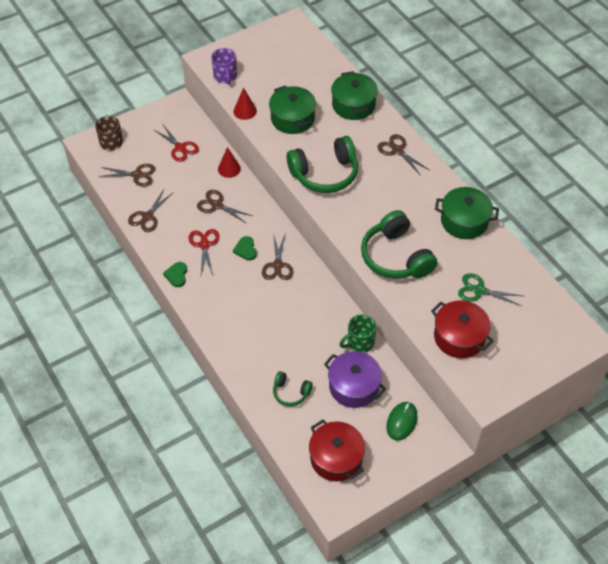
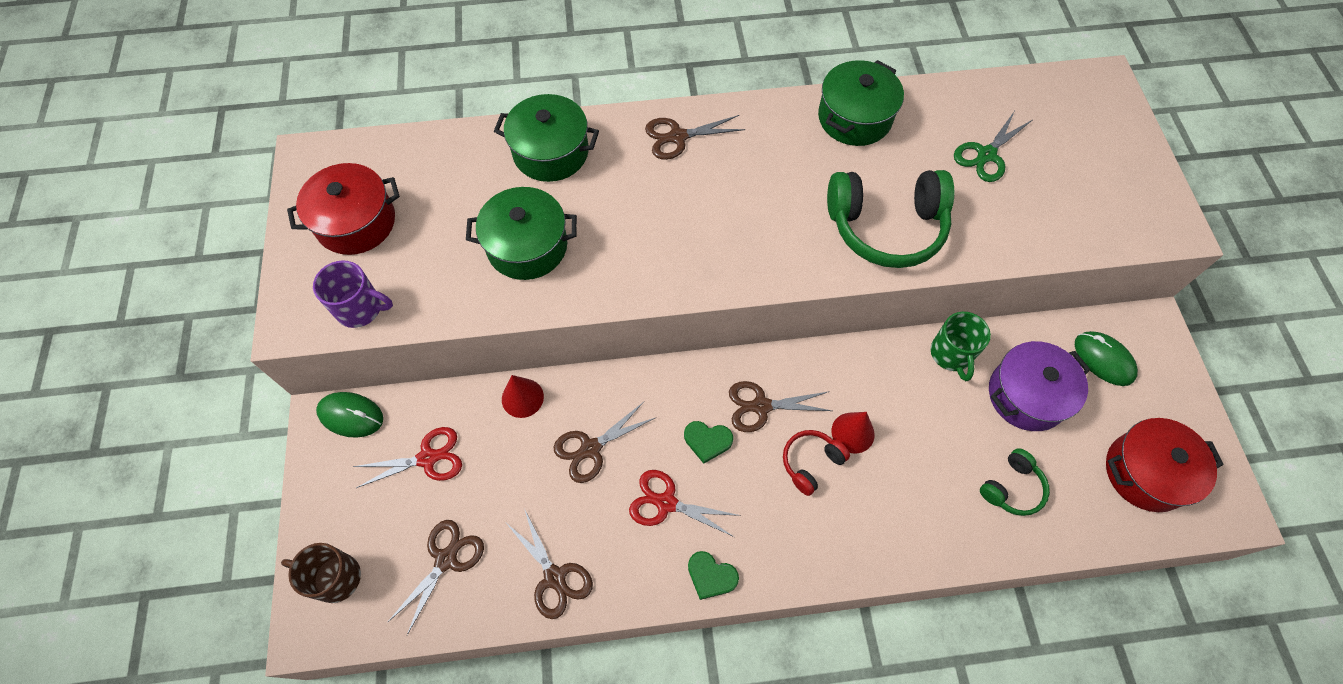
camera: 65 degrees left, 10 degrees up
red cone [233,87,257,120] -> red cone moved to [831,412,875,454]
brown scissors [262,233,294,280] -> brown scissors turned 150 degrees clockwise [729,381,832,432]
green headphones [287,136,358,193] -> none
red pot [431,300,494,358] -> red pot moved to [287,163,400,255]
none -> green mouse [316,392,383,438]
none -> red headphones [783,430,850,496]

